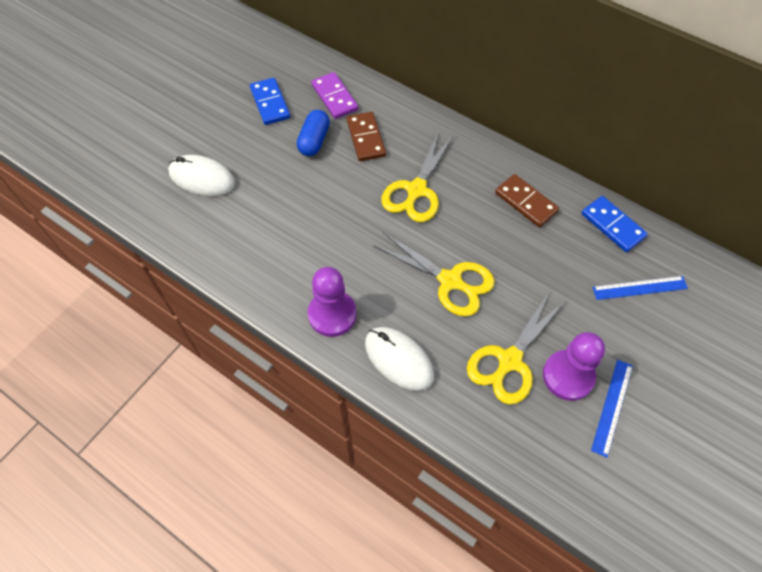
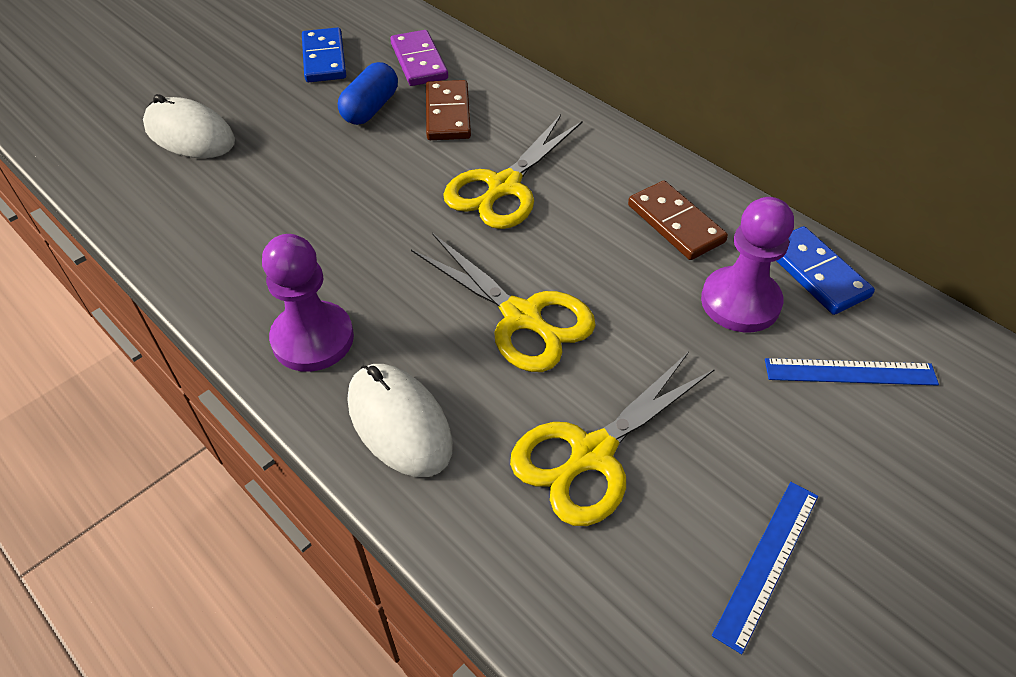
camera: 10 degrees right, 10 degrees down
purple pawn [543,332,605,401] -> purple pawn moved to [701,197,794,332]

